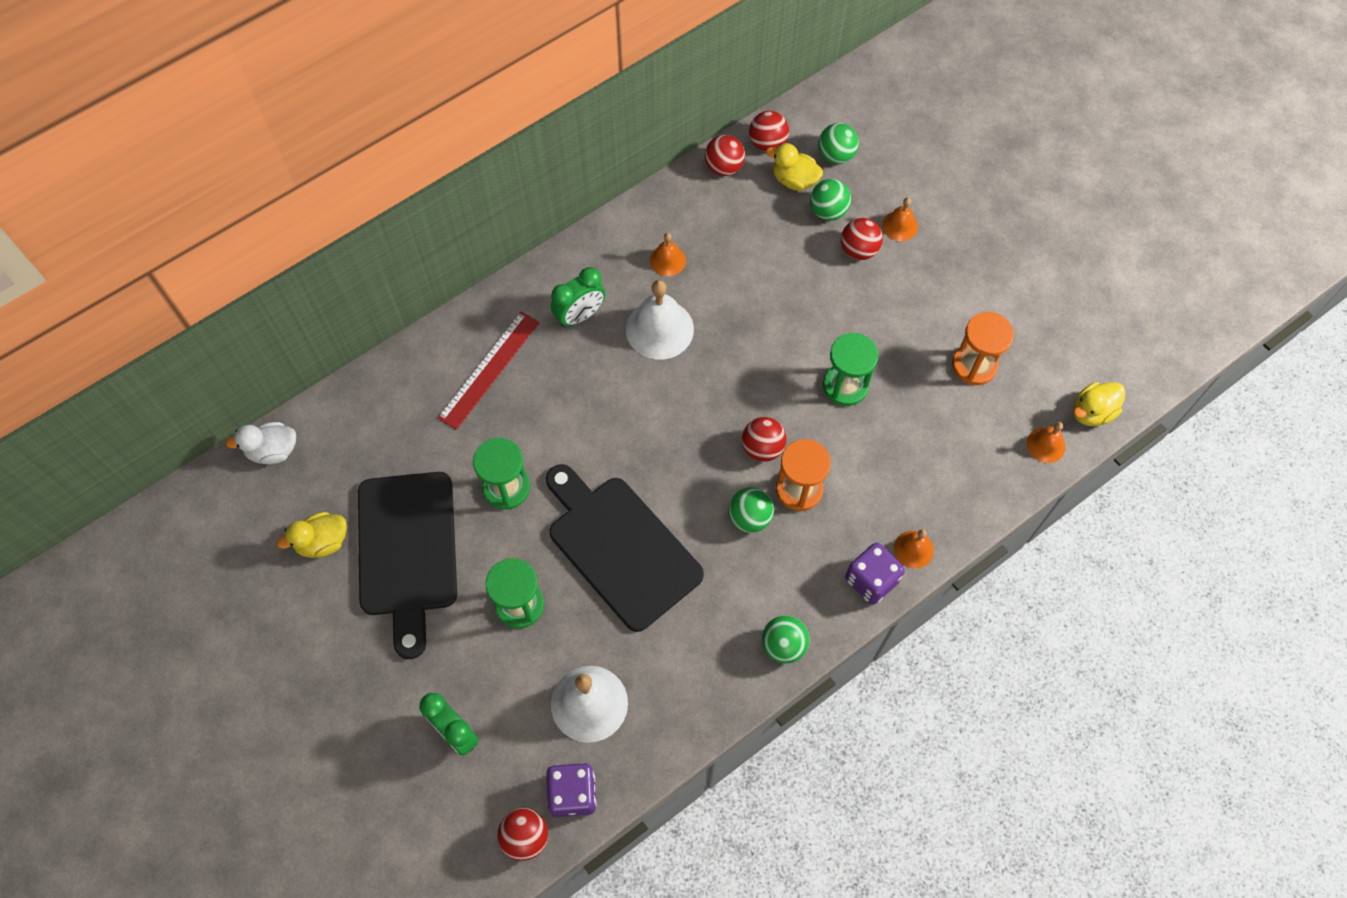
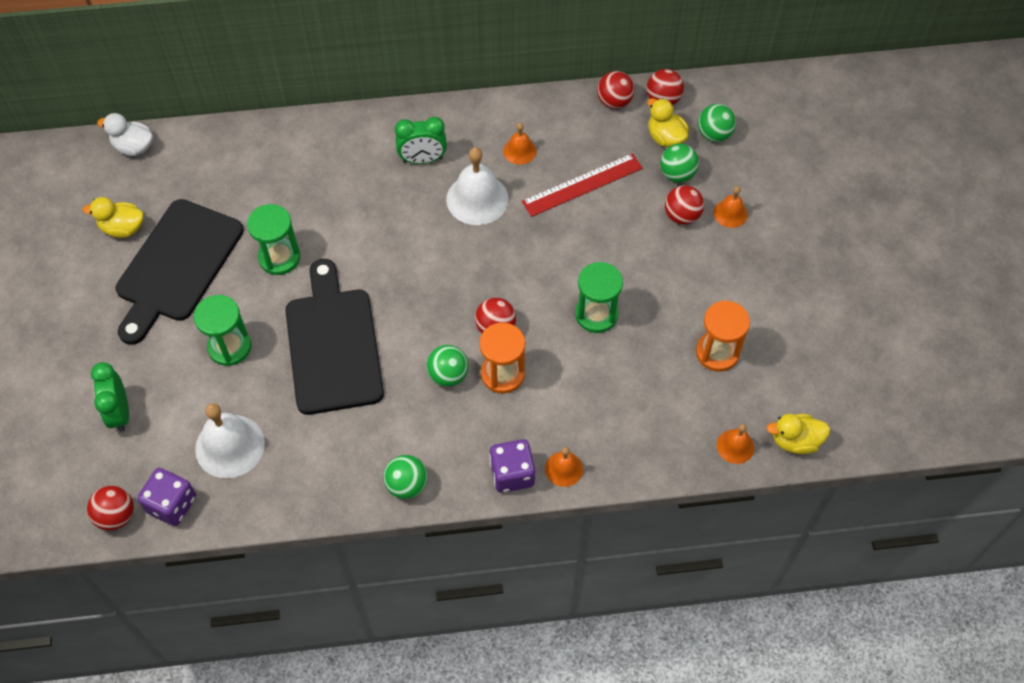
camera: 30 degrees right, 5 degrees down
red ruler [437,312,540,430] -> red ruler moved to [522,153,643,217]

